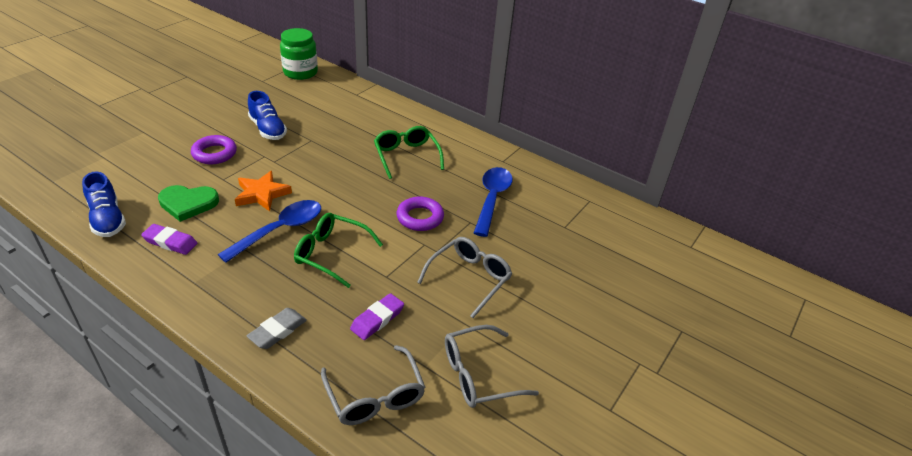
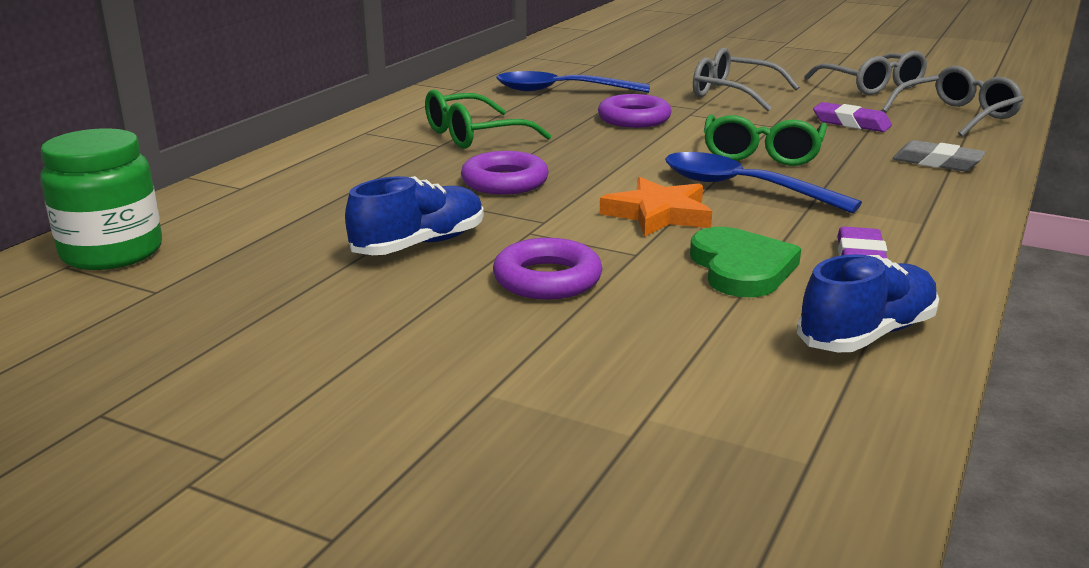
camera: 95 degrees left, 15 degrees down
none -> purple ring [461,151,548,195]

